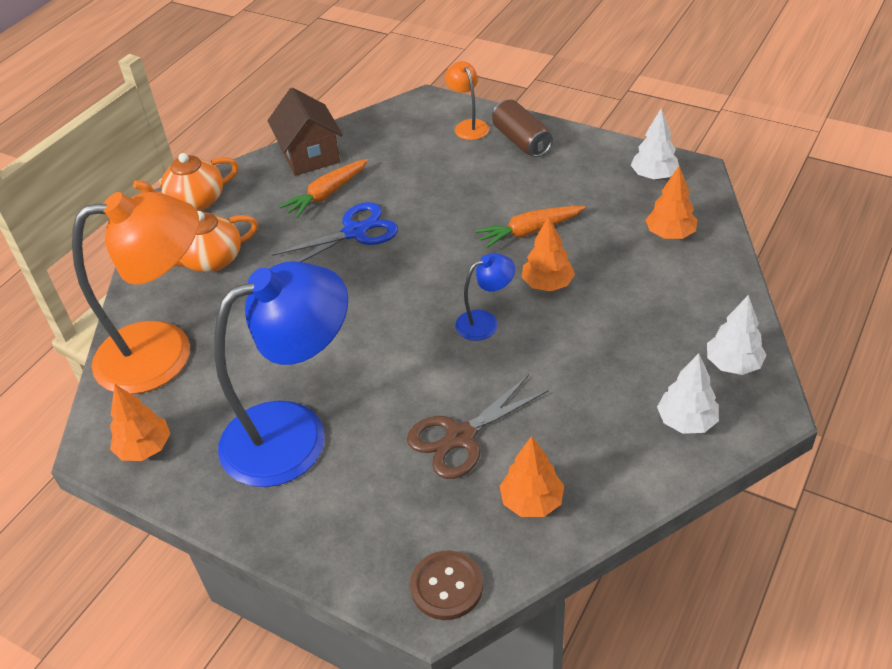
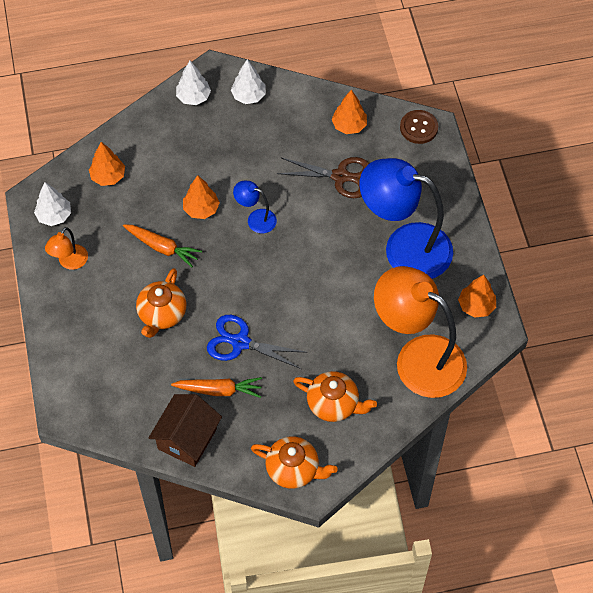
camera: 135 degrees left, 15 degrees up
orange lamp [445,61,489,140] -> orange lamp moved to [45,227,88,270]
brown can [492,100,553,157] -> none
none -> orange teapot [136,268,186,338]

